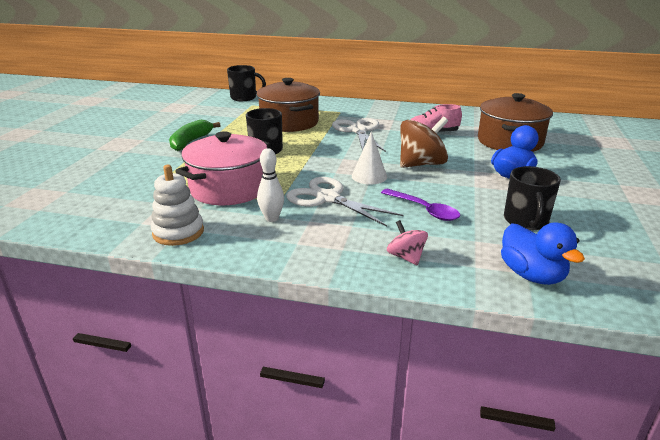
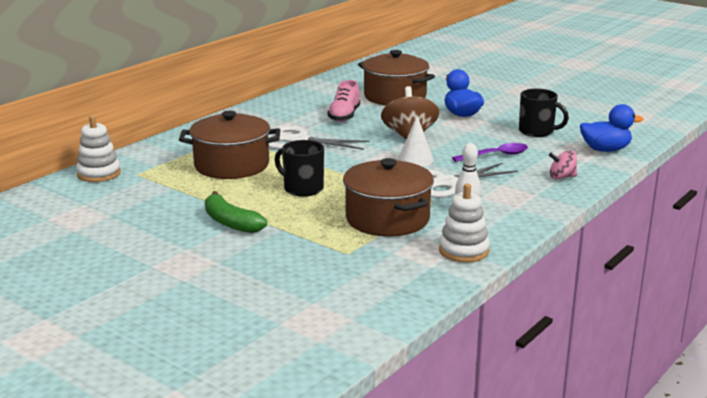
camera: 65 degrees left, 5 degrees down
pink pot [175,131,271,205] -> brown pot [343,158,434,236]
black mug [227,65,266,101] -> white stacking toy [76,115,121,182]

